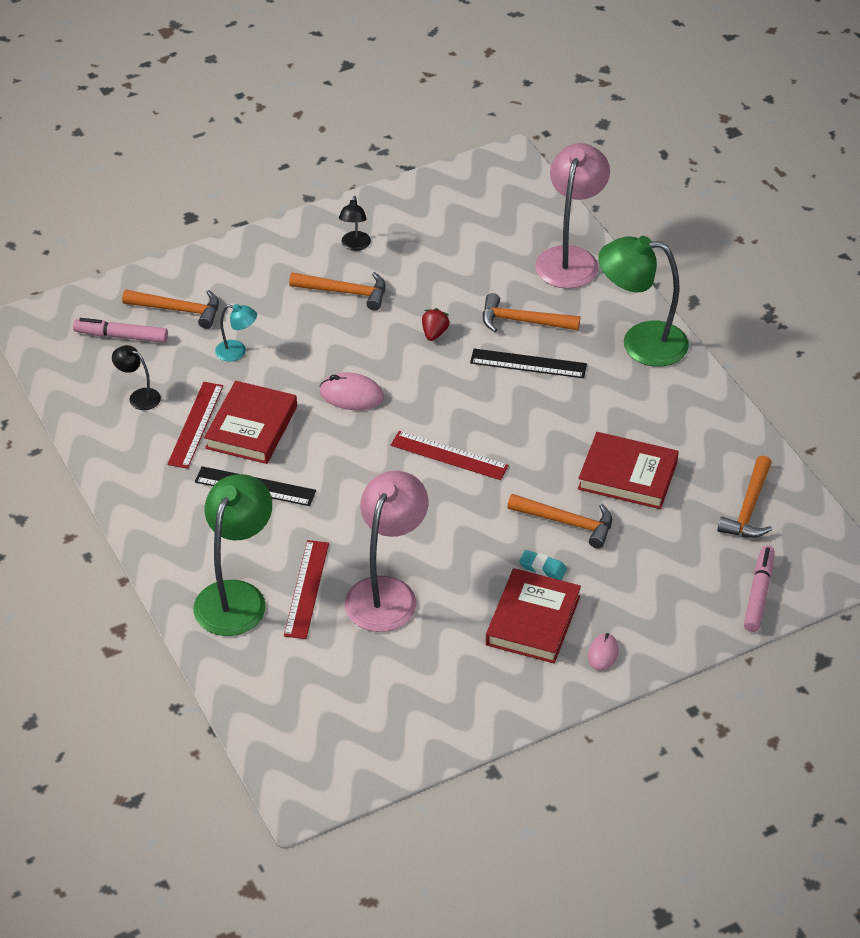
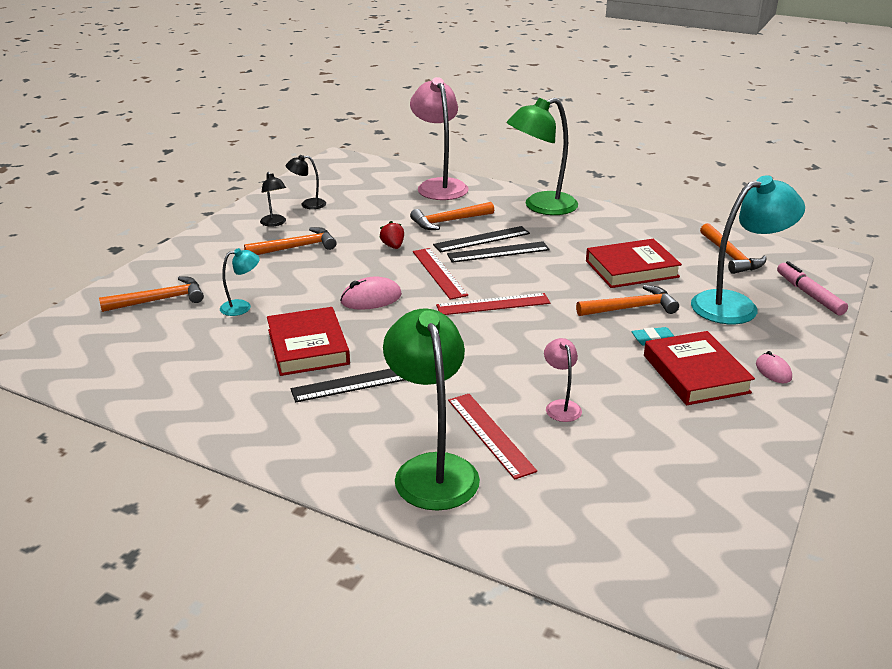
camera: 35 degrees left, 15 degrees down
pink marker [73,318,168,343] -> none
black lamp [112,345,161,410] -> black lamp moved to [286,155,326,209]
red ruler [167,382,223,469] -> red ruler moved to [413,248,468,300]
pink lamp [345,471,428,632] -> pink lamp [544,338,582,422], size x0.47
none -> black ruler [447,241,550,263]
none -> turquoise lamp [691,175,805,324]

